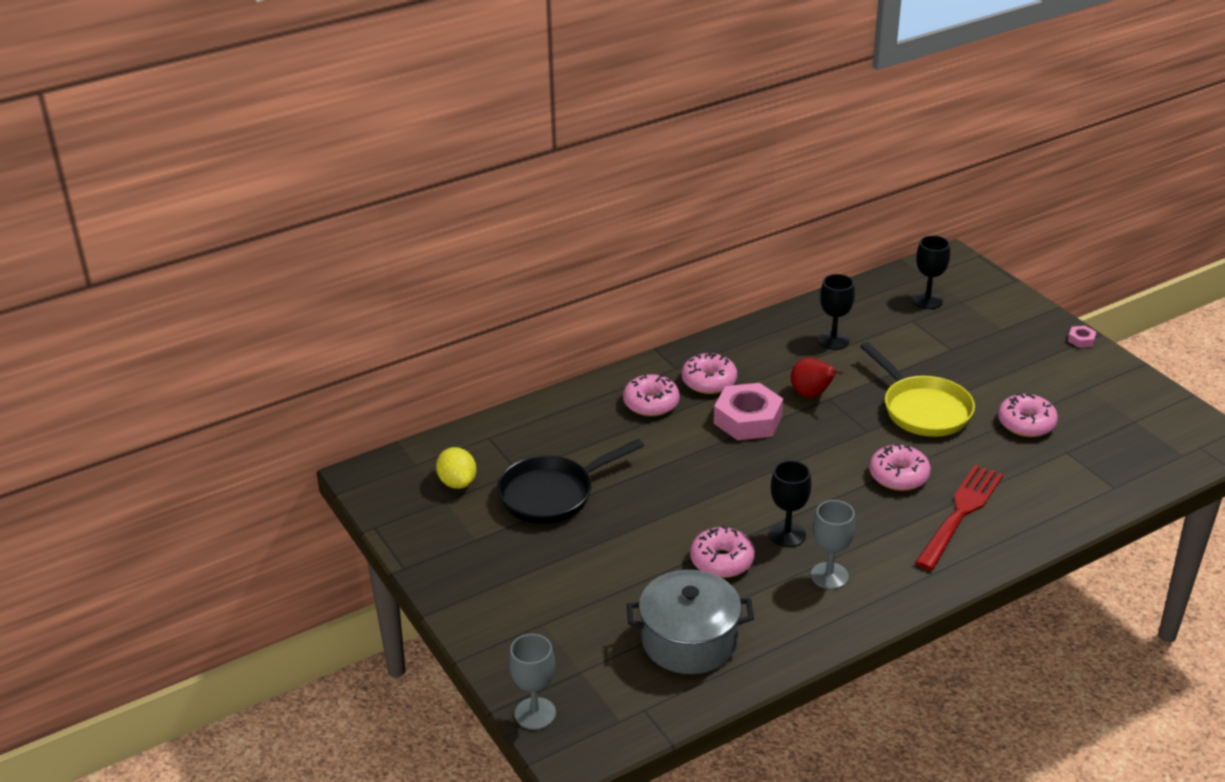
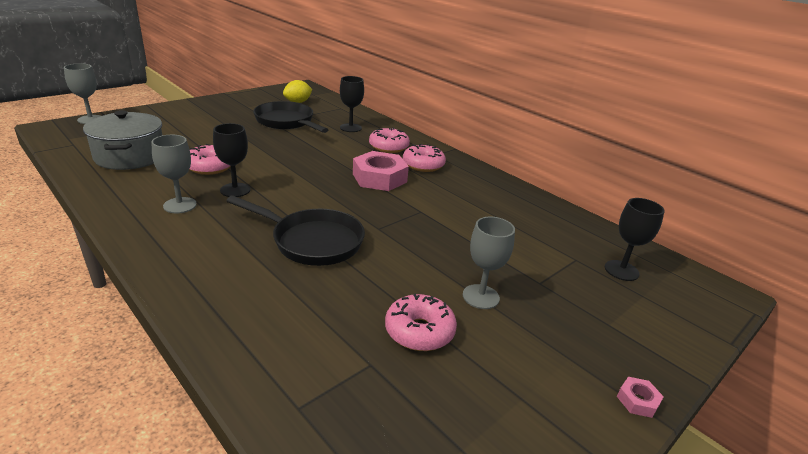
camera: 75 degrees right, 5 degrees down
red pear [791,357,843,397] -> none
black goblet [818,274,855,350] -> black goblet moved to [340,76,364,132]
yellow pan [860,342,975,437] -> none
pink donut [869,444,931,491] -> black pan [227,195,365,266]
red fork [915,465,1003,570] -> none
none -> grey goblet [463,217,515,309]

